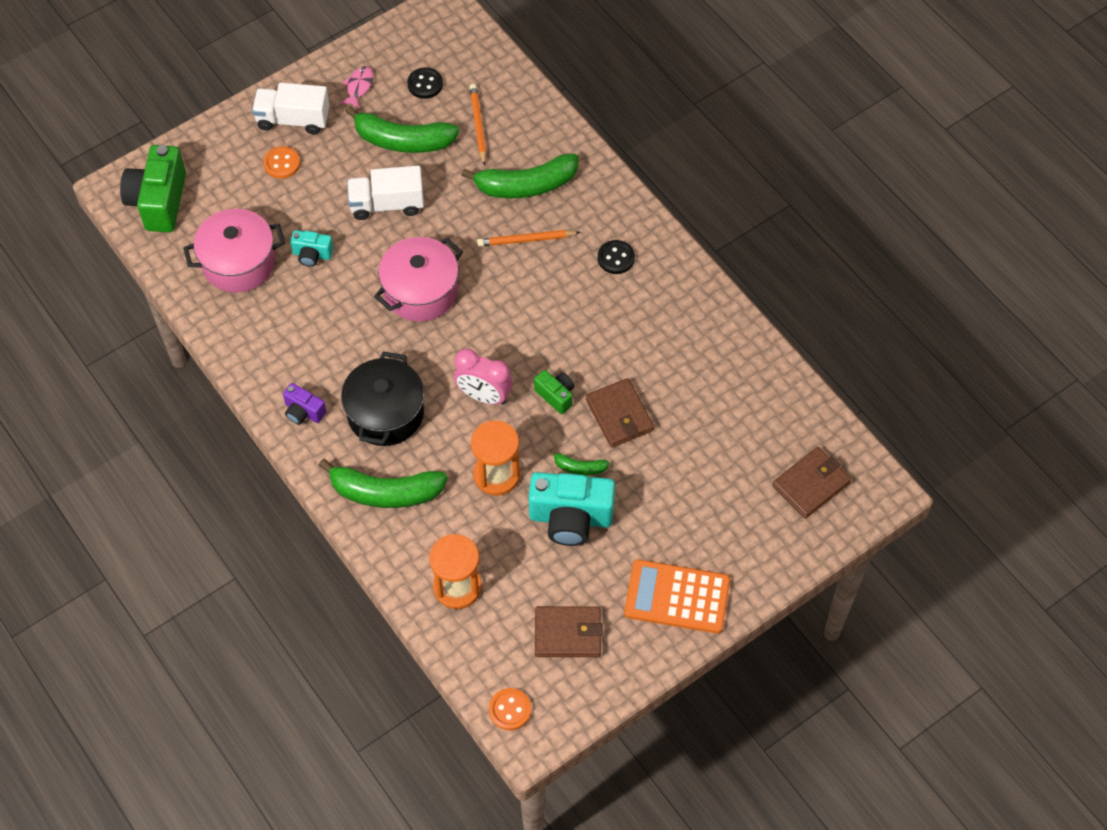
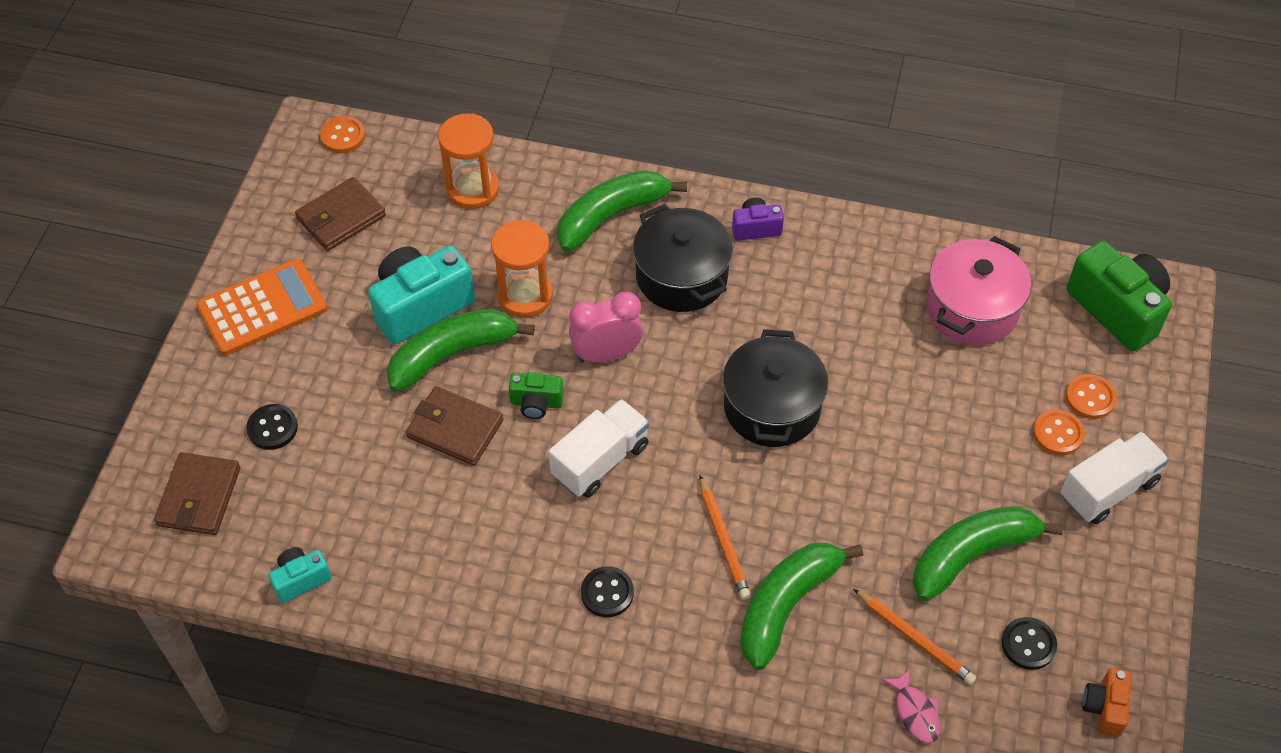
camera: 140 degrees right, 5 degrees down
turquoise camera [290,230,333,267] -> turquoise camera moved to [268,547,331,603]
pink fish [340,66,374,108] -> pink fish moved to [881,668,941,743]
white truck [347,166,424,220] -> white truck moved to [548,399,649,498]
pink pot [374,237,463,322] -> black pot [723,329,828,447]
orange pencil [477,230,581,247] -> orange pencil turned 120 degrees clockwise [700,475,751,600]
green banana [549,449,610,475] -> green banana [387,309,535,392], size x2.09
none -> black button [246,404,298,450]
none -> orange button [1066,374,1117,419]
none -> orange camera [1082,668,1132,737]

